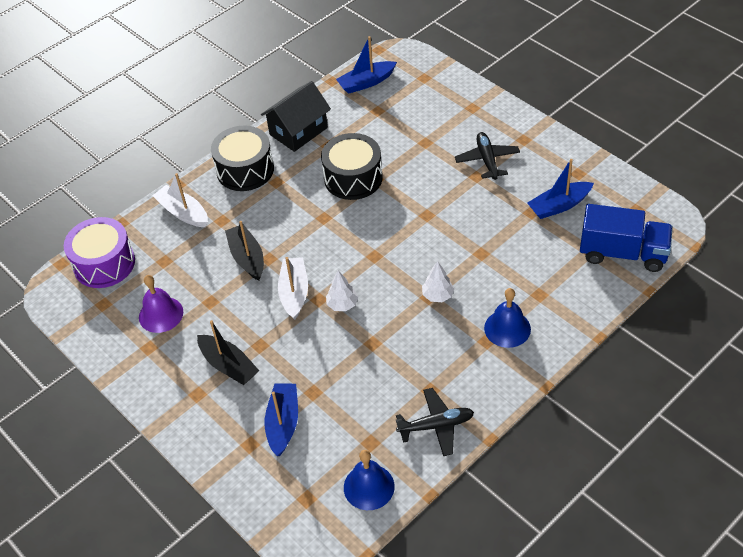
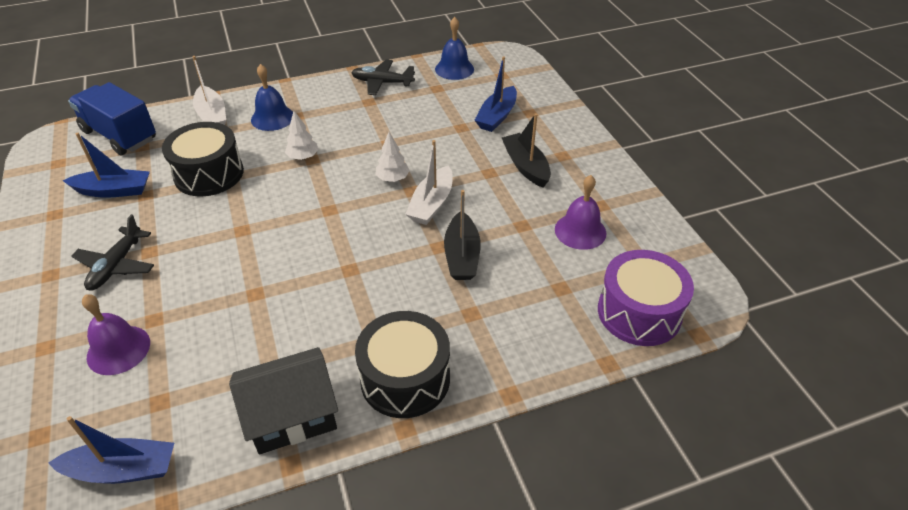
camera: 160 degrees left, 5 degrees down
white boat [152,173,208,227] -> white boat moved to [192,56,226,125]
black drum [321,133,383,200] -> black drum moved to [162,122,244,196]
none -> purple bell [82,294,150,375]

